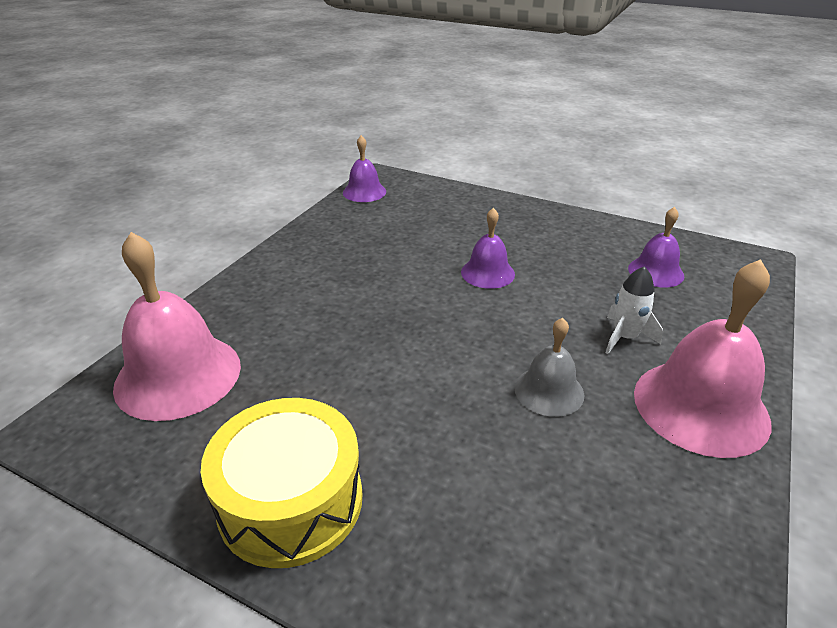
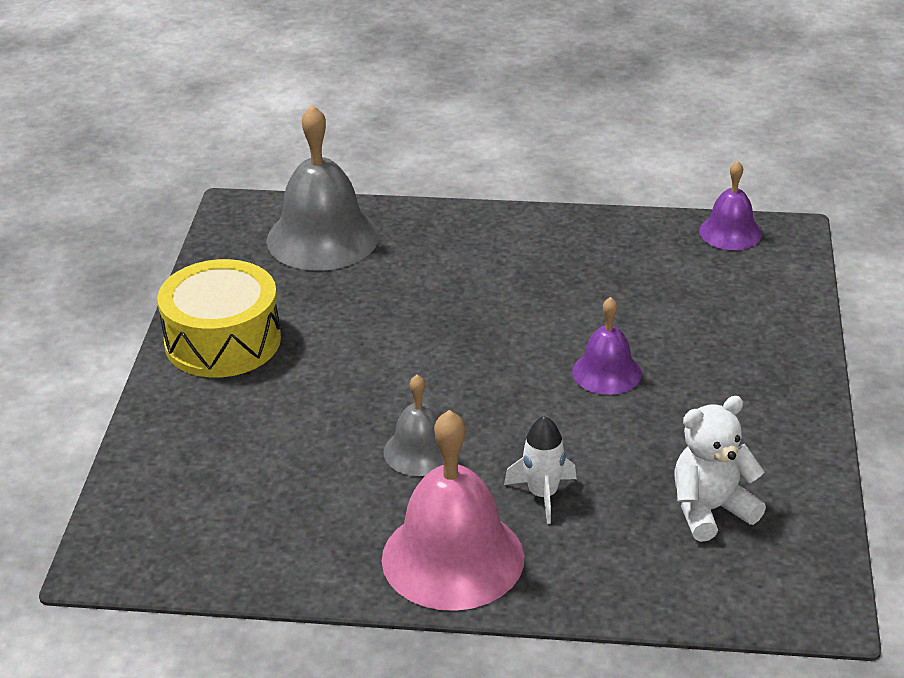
camera: 70 degrees right, 0 degrees up
pink bell [113,232,241,421] -> grey bell [266,105,379,271]
purple bell [628,207,684,287] -> white teddy bear [674,396,766,542]

